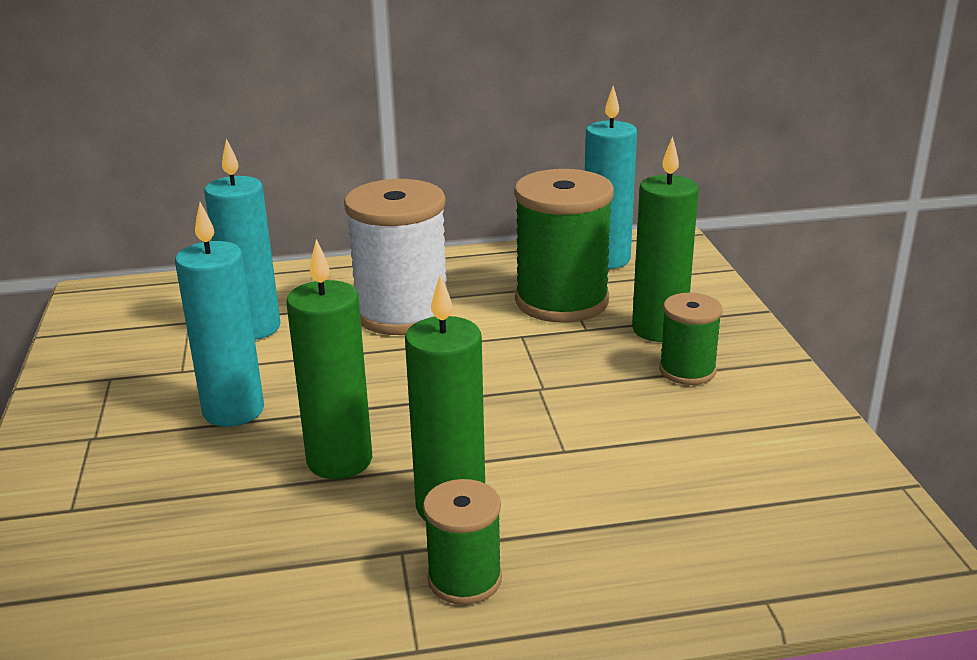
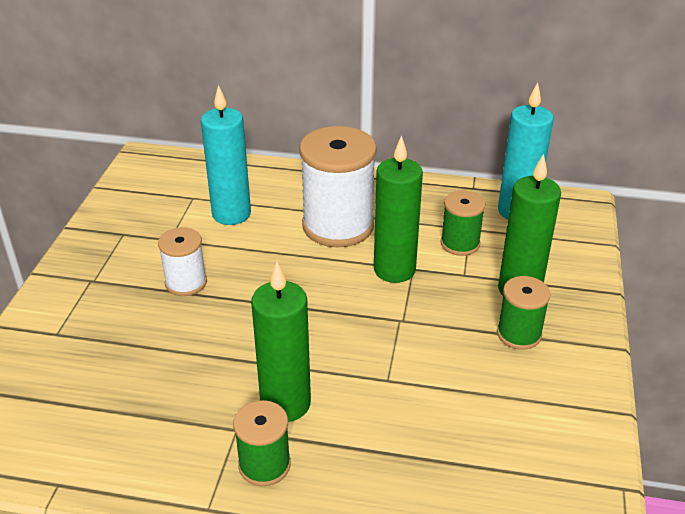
camera: 20 degrees right, 10 degrees up
turquoise candle [175,202,264,427] -> white spool [158,227,207,296]
green candle [286,239,372,479] -> green candle moved to [374,135,423,283]
green spool [514,169,614,323] -> green spool [441,191,485,256], size x0.53

